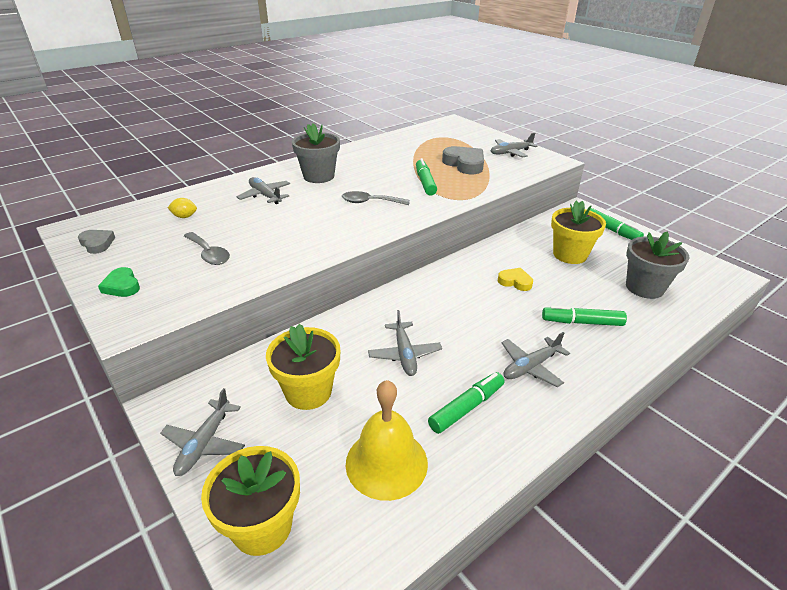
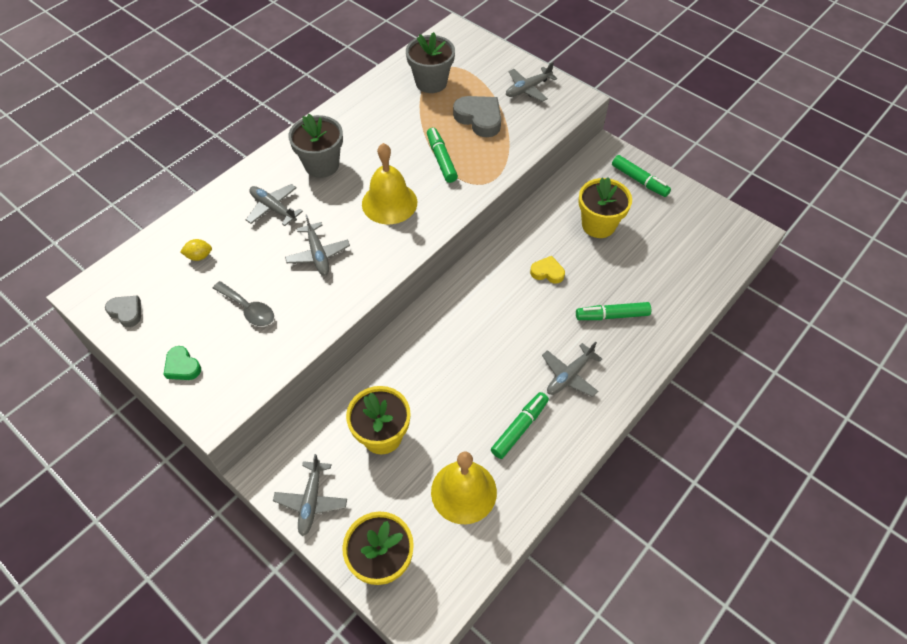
camera: 10 degrees left, 20 degrees up
grey spoon [342,191,410,205] -> yellow bell [362,143,417,224]
grey plane [368,310,442,376] -> grey plane moved to [285,214,350,276]
grey flower pot [626,232,690,299] -> grey flower pot moved to [406,32,455,93]

